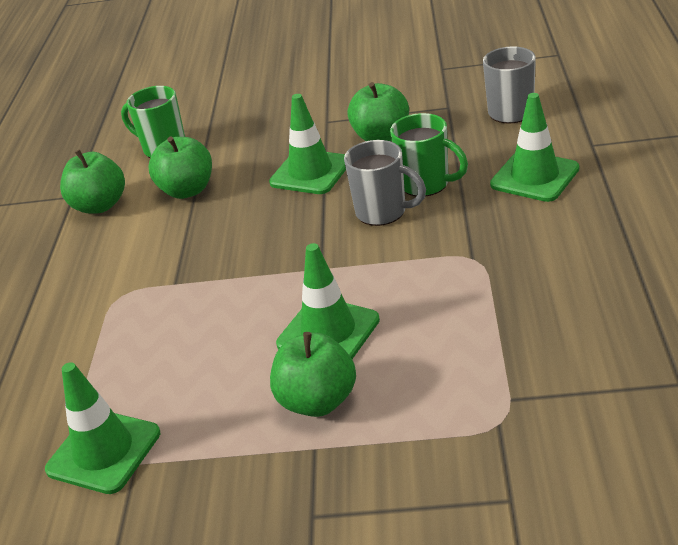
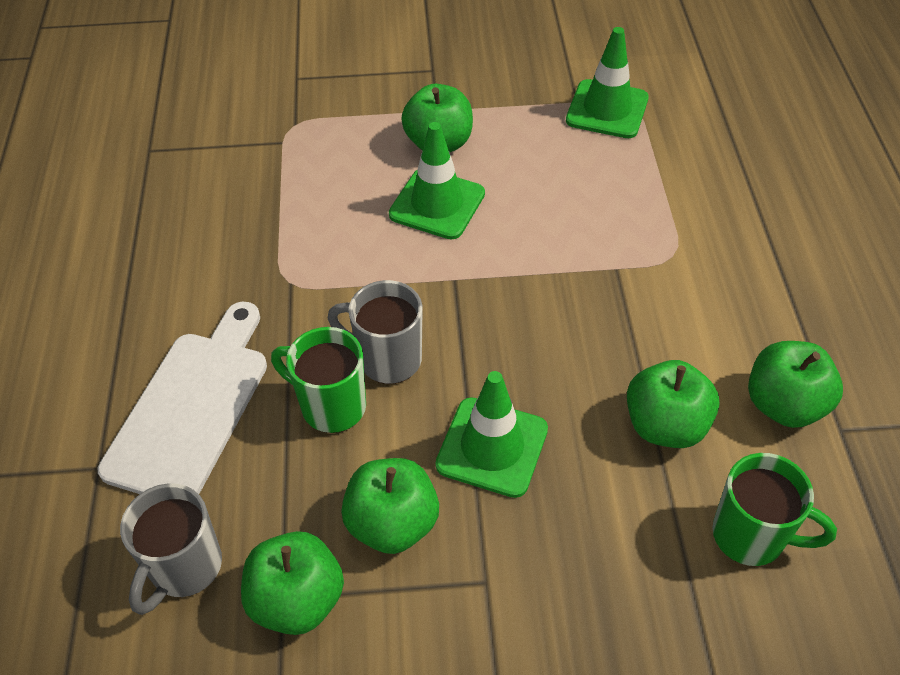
camera: 170 degrees right, 15 degrees up
green traffic cone [490,93,579,202] -> white cutting board [98,302,267,494]
none -> green apple [241,531,344,635]

